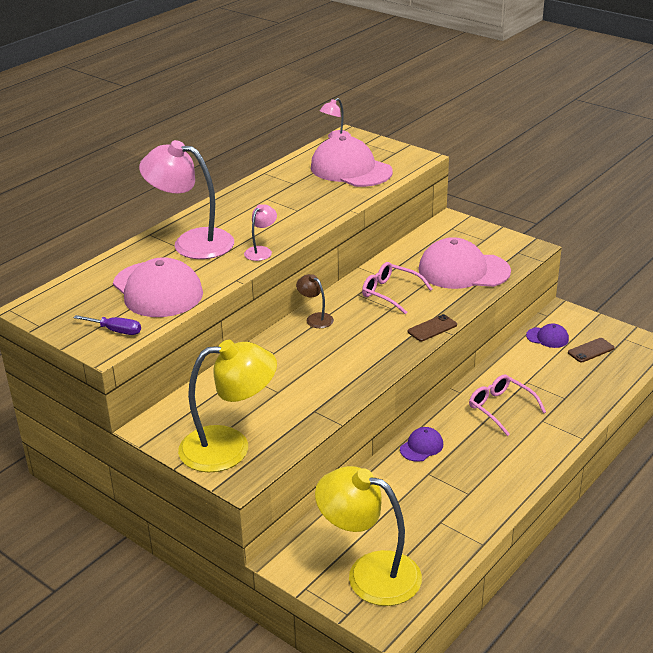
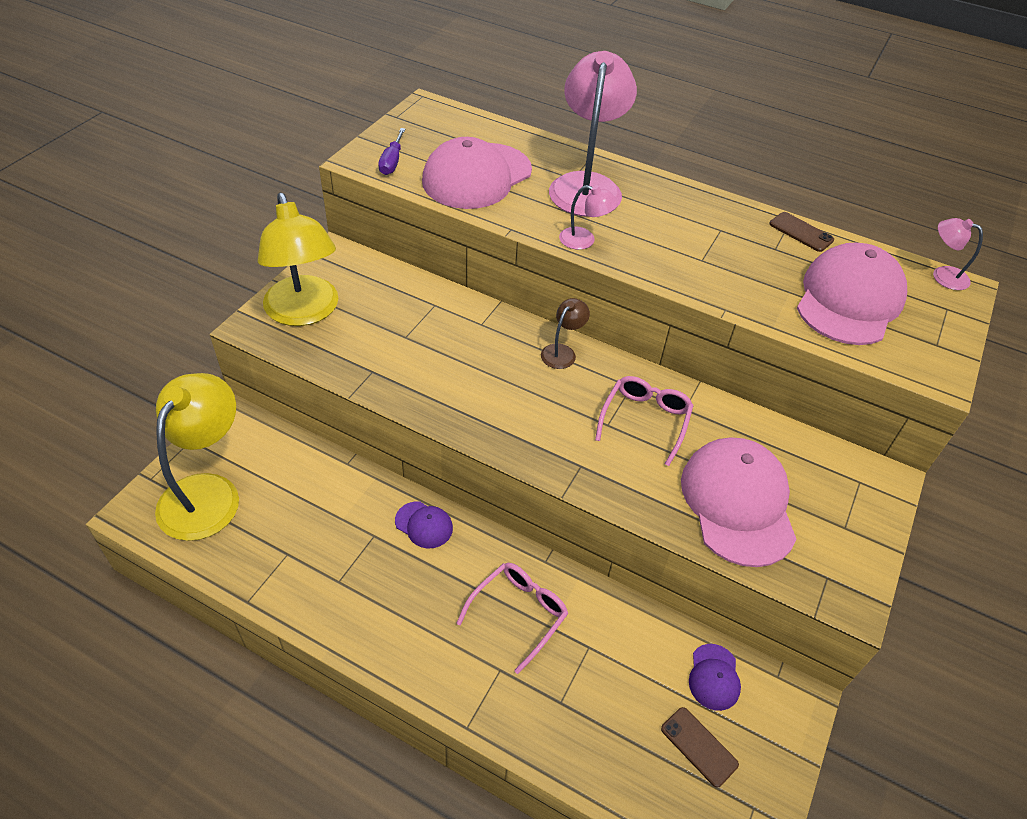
camera: 75 degrees right, 15 degrees up
brown phone [408,314,457,341] -> brown phone moved to [769,212,834,252]

